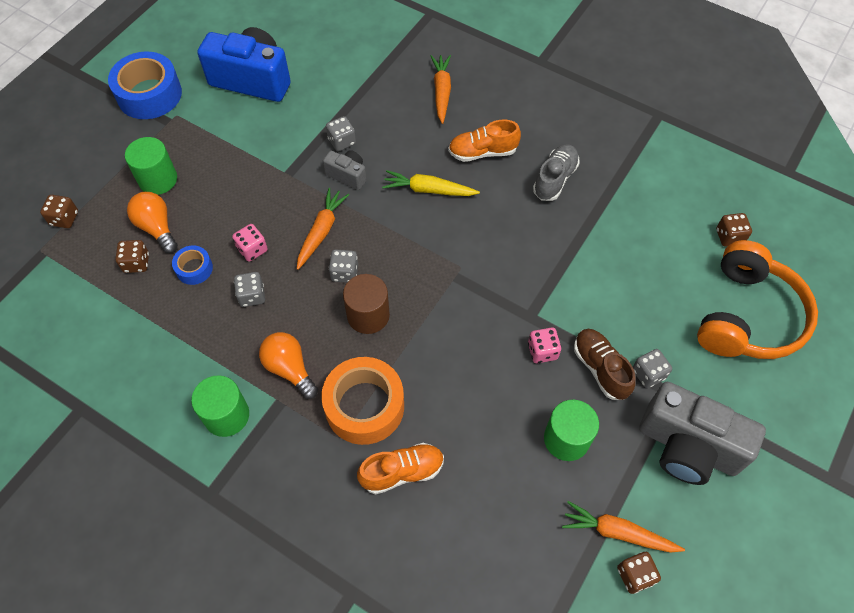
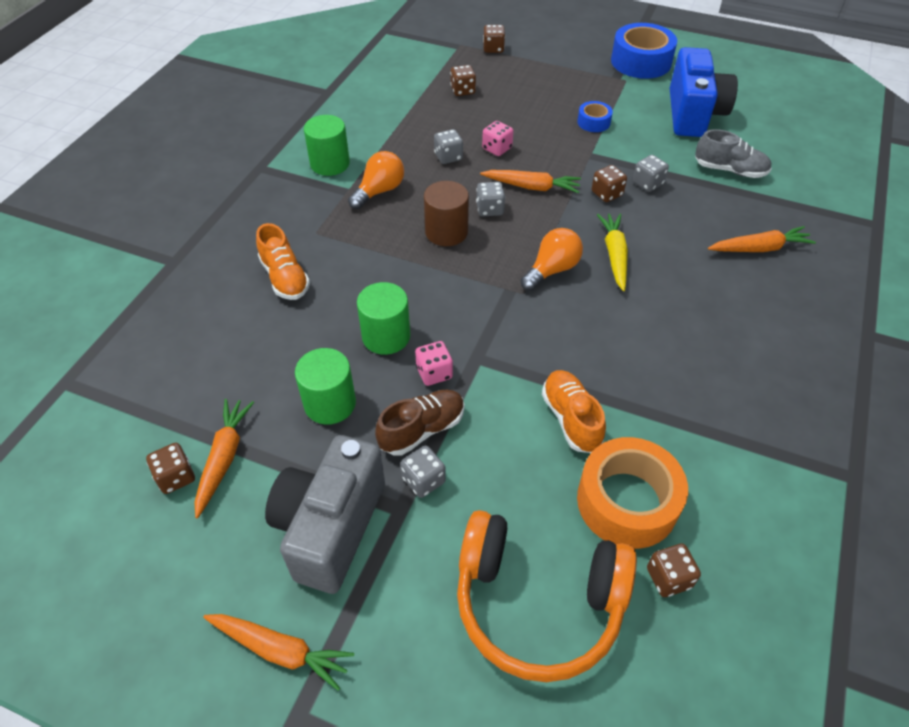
camera: 80 degrees right, 10 degrees down
green cylinder [125,137,177,195] -> green cylinder moved to [357,282,410,355]
orange light bulb [127,192,178,253] -> orange light bulb moved to [521,228,583,291]
blue tape [172,245,213,285] -> blue tape moved to [577,101,613,132]
orange tape [321,357,404,445] -> orange tape moved to [577,437,688,549]
grey camera [323,150,366,190] -> brown dice [592,165,627,202]
orange shoe [448,120,521,162] -> orange shoe moved to [542,370,606,453]
grey shoe [533,144,580,201] -> grey shoe moved to [695,129,772,178]
none -> orange carrot [203,614,354,691]

